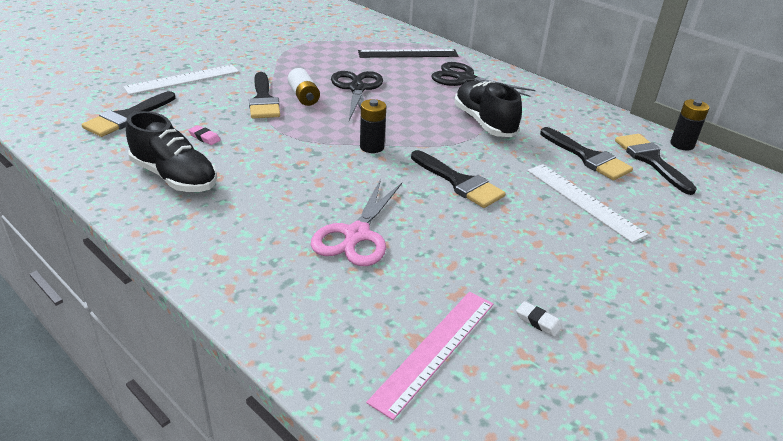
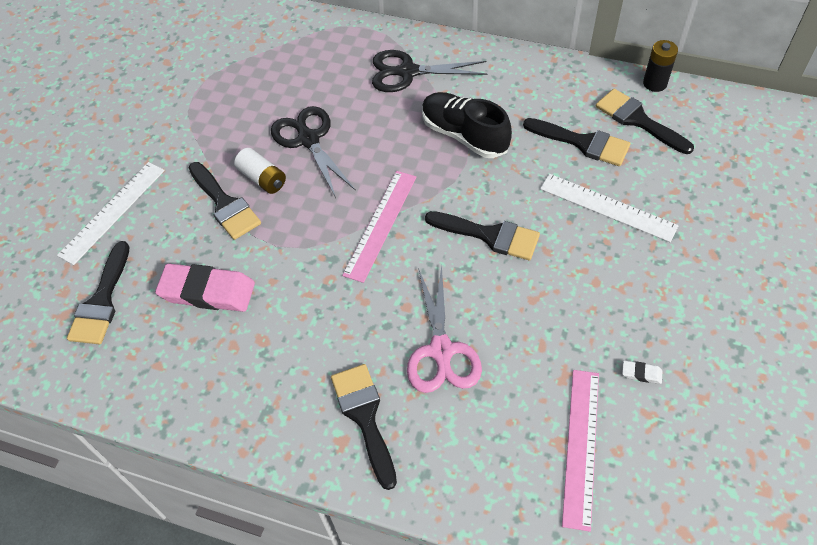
camera: 20 degrees left, 20 degrees up
black shoe [126,111,217,192] -> none
pink eraser [188,125,221,145] -> pink eraser [155,264,255,312], size x2.46
black ruler [358,49,458,58] -> none
black battery [360,99,386,153] -> pink ruler [342,171,416,283]
none -> black brush [331,364,397,490]

